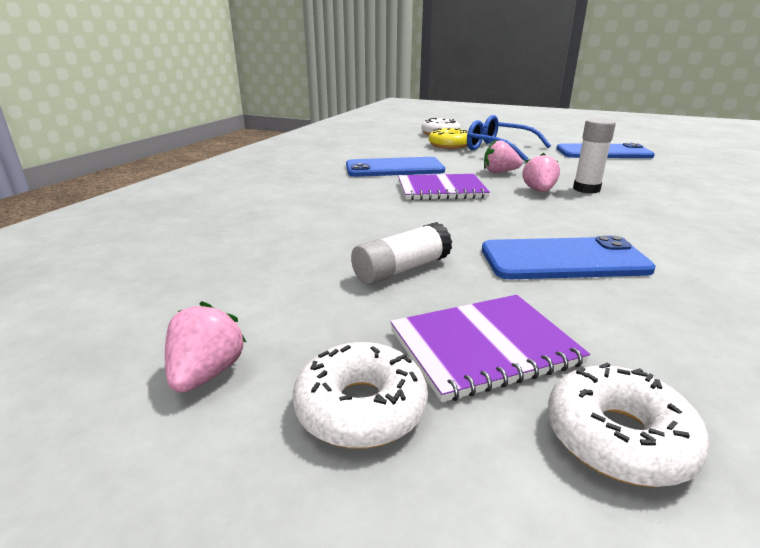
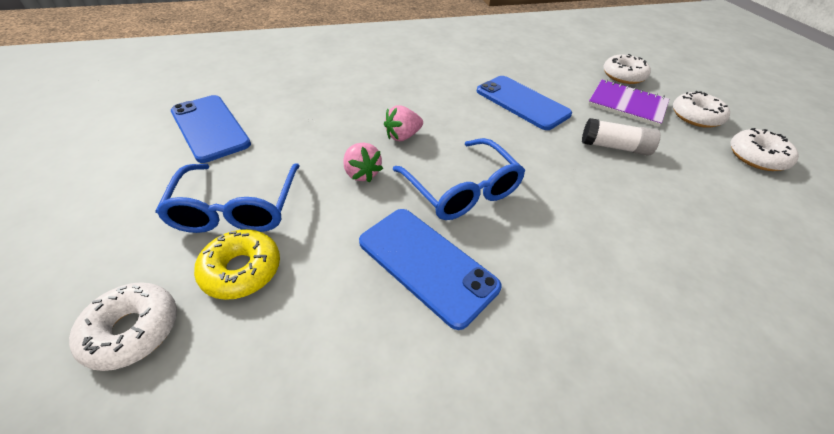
camera: 130 degrees left, 20 degrees up
pink strawberry [165,301,246,393] -> white donut [730,128,799,171]
purple notebook [398,174,490,200] -> blue glasses [393,138,525,220]
white glue stick [573,118,616,194] -> none

